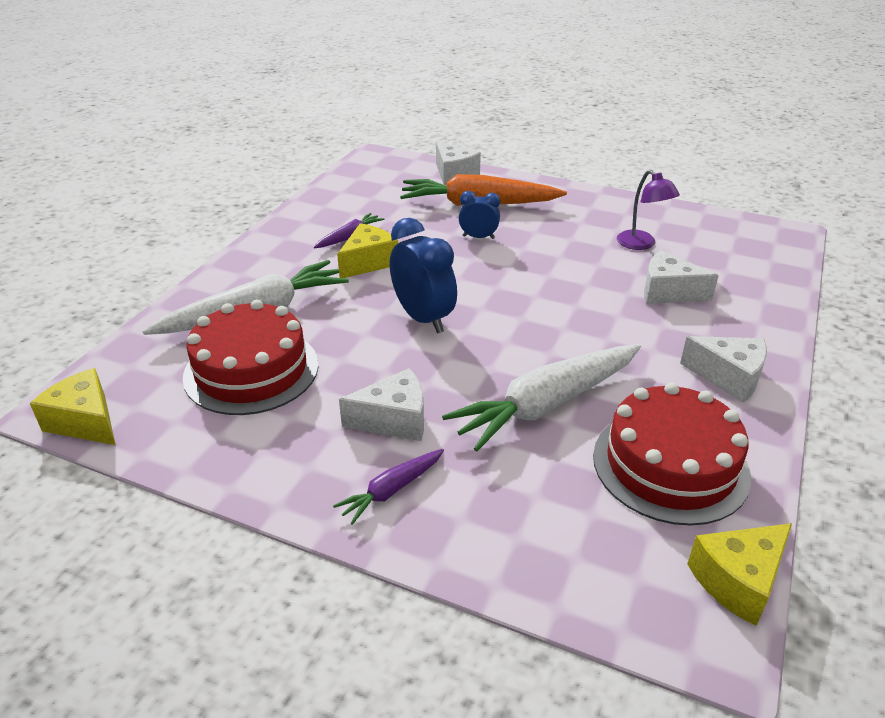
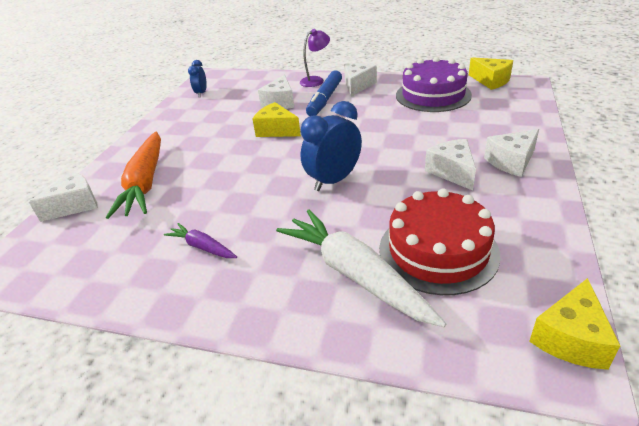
camera: 95 degrees left, 0 degrees up
purple carrot [333,449,444,525] -> white cheese [484,129,539,177]
yellow cheese [337,223,398,278] -> yellow cheese moved to [253,102,301,137]
white carrot [442,344,641,451] -> none
blue clock [459,191,500,239] -> blue clock moved to [188,60,207,97]
red cake [593,382,751,526] -> purple cake [396,57,472,112]
purple lamp [617,170,680,250] -> purple lamp moved to [300,29,330,87]
none -> blue marker [306,70,342,116]

